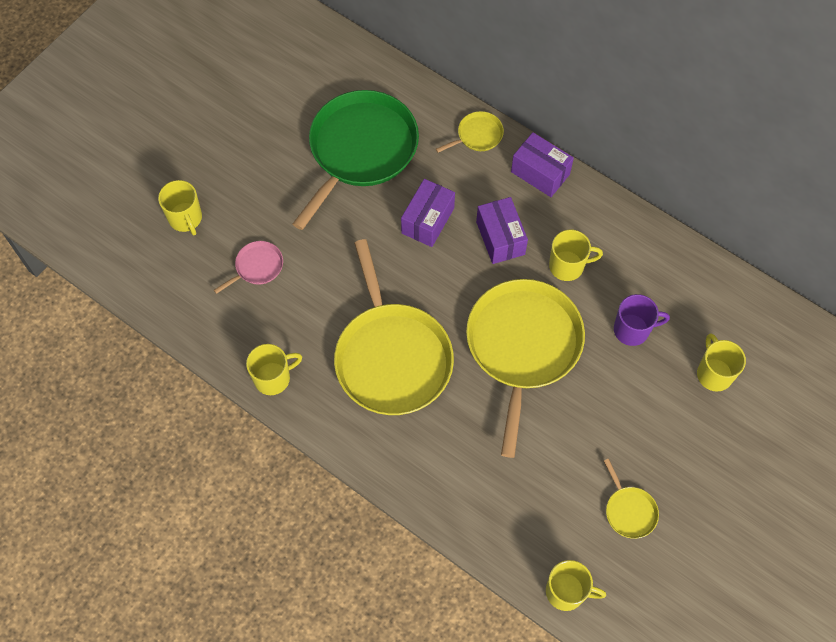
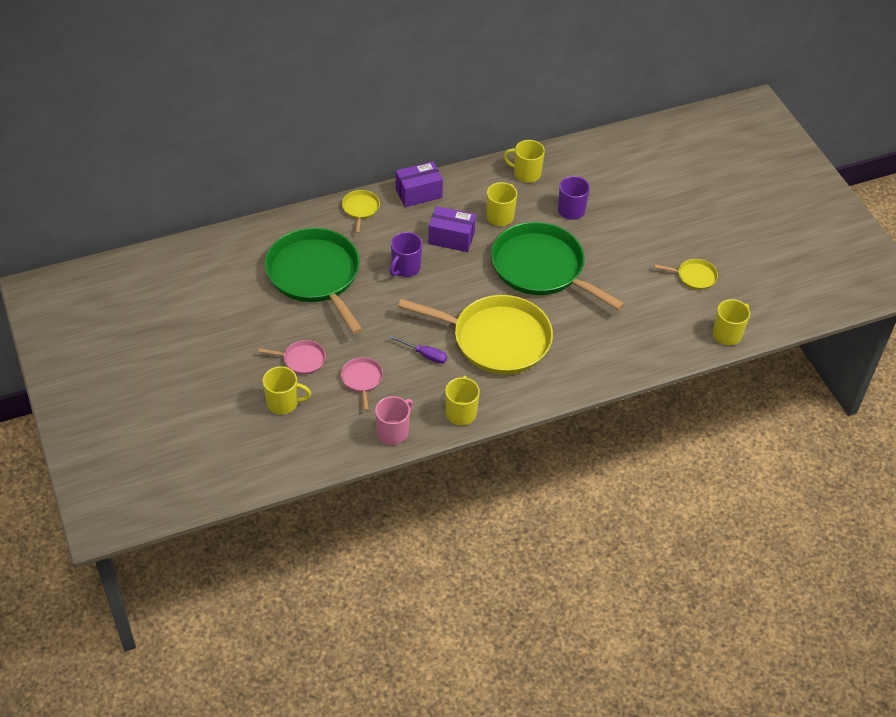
camera: 60 degrees left, 15 degrees down
purple box [401,179,455,247] -> purple mug [390,232,422,277]
yellow pan [466,279,585,458] -> green pan [491,222,625,310]
yellow mug [697,333,746,391] -> yellow mug moved to [504,140,545,183]
none -> pink pan [258,340,326,374]
none -> pink mug [375,396,413,445]
none -> purple screwdriver [389,335,447,364]

